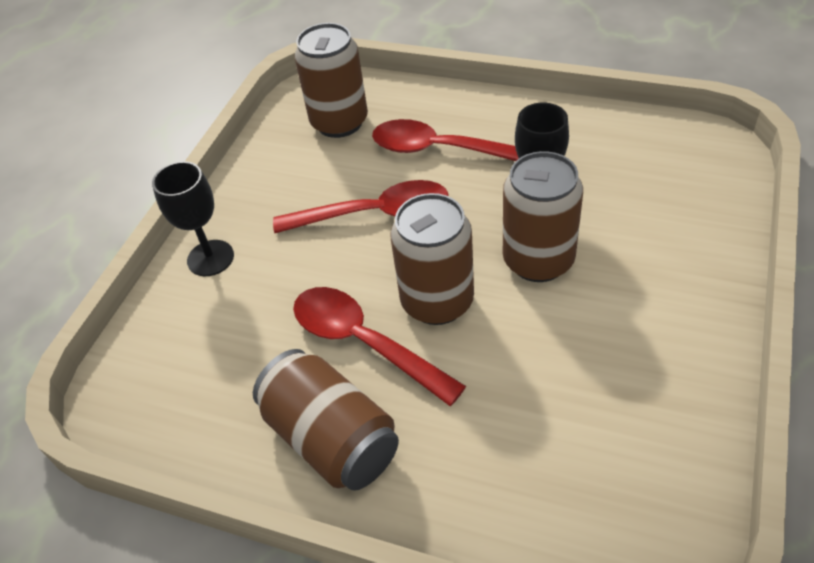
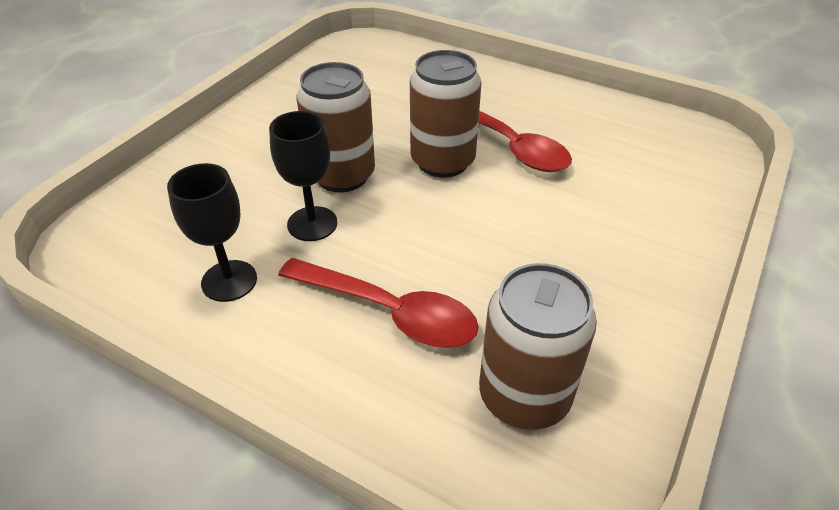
camera: 175 degrees left, 5 degrees down
black goblet [152,161,234,276] -> black goblet moved to [167,163,257,302]
brown can [253,349,399,491] -> none
red spoon [273,180,449,233] -> none

